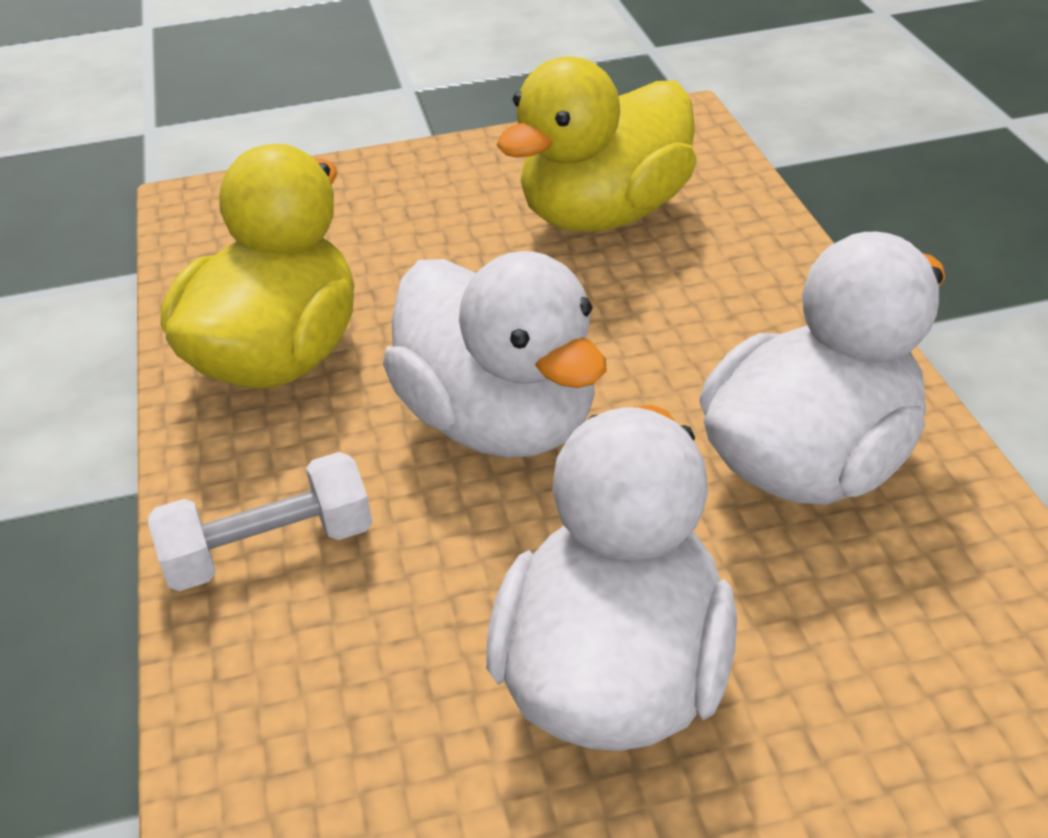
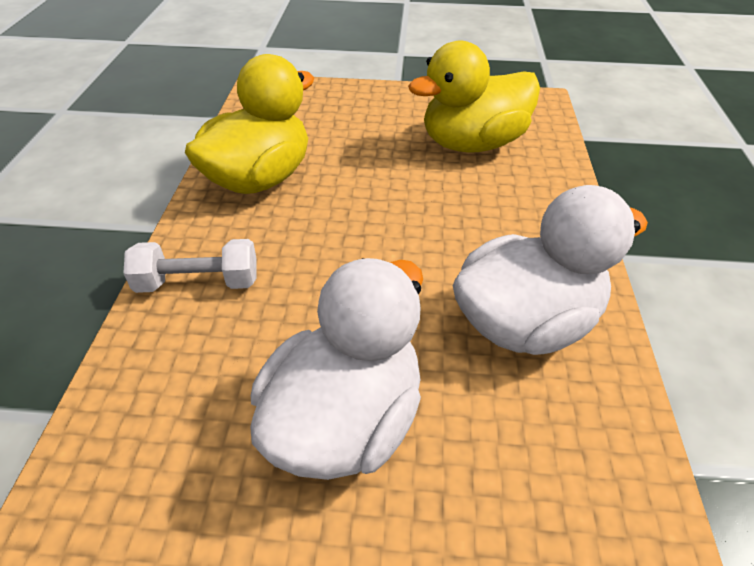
camera: 15 degrees right, 5 degrees up
white duck [383,251,607,458] -> none

